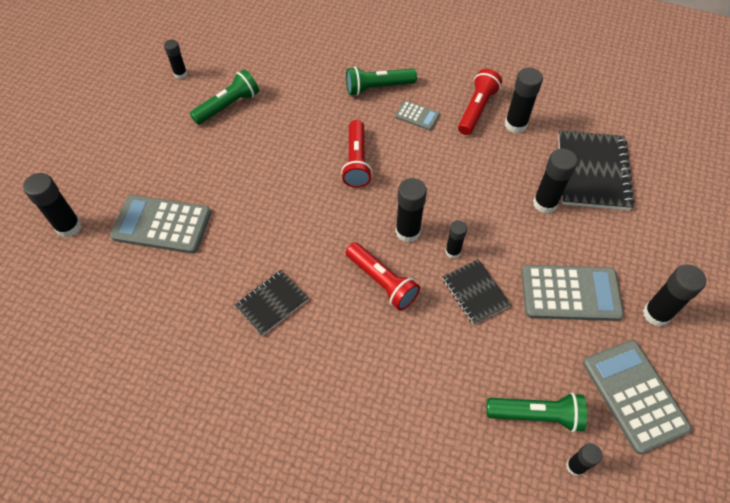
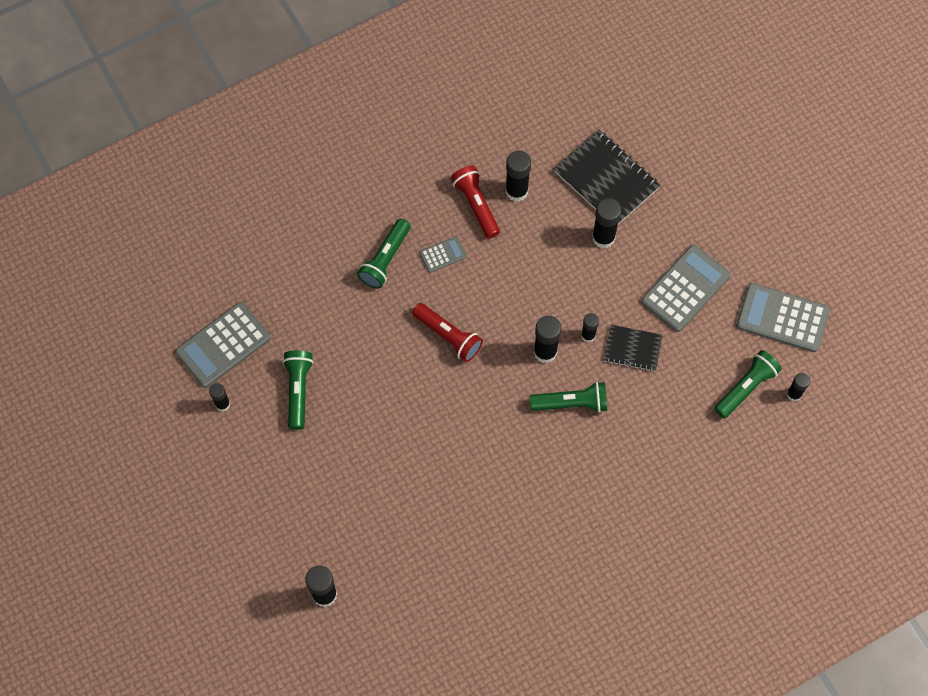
camera: 50 degrees left, 10 degrees up
grey calculator [110,195,211,254] -> grey calculator moved to [175,302,271,388]
black notebook [235,270,308,336] -> none
red flashlight [346,242,420,311] -> green flashlight [529,382,607,413]
black glue stick [643,264,706,327] -> none

